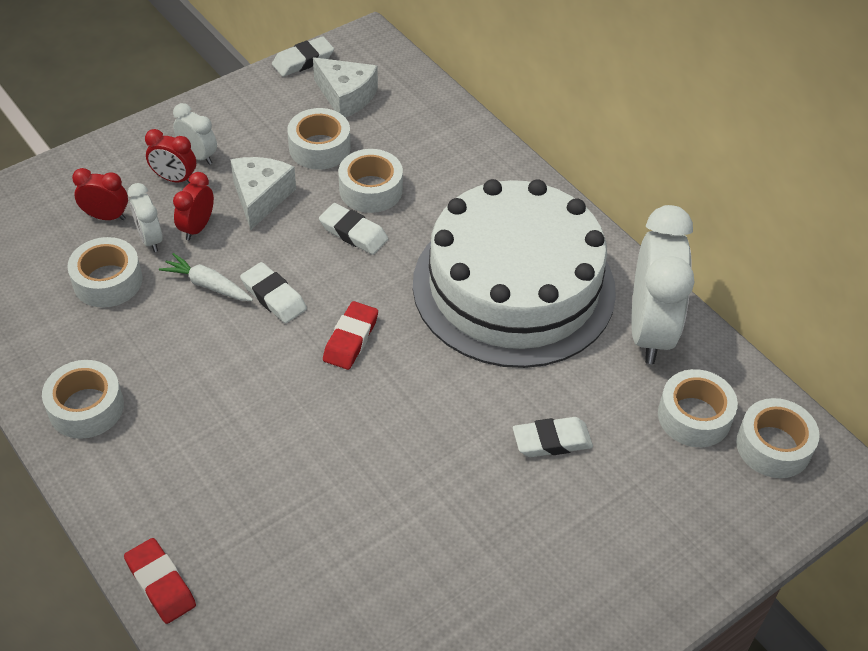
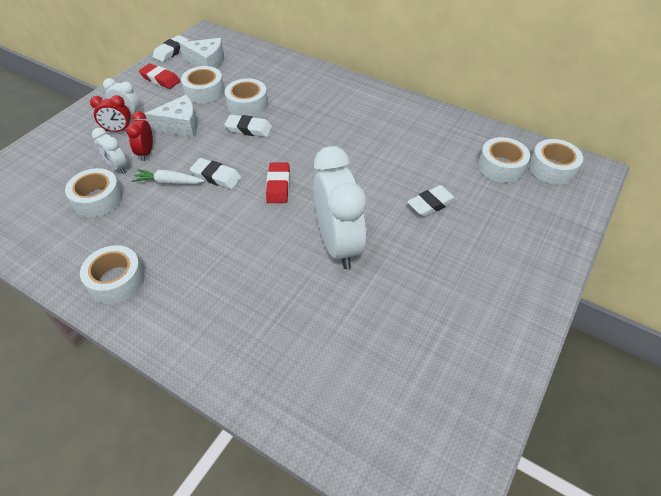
camera: 20 degrees left, 0 degrees up
red clock [72,168,128,220] -> none
red eraser [124,538,196,624] -> red eraser moved to [139,64,180,89]
white cheese [230,157,296,230] -> white cheese turned 90 degrees clockwise [145,95,197,137]
white cake [413,179,616,368] -> none
white clock [631,205,695,364] -> white clock moved to [314,146,367,269]

